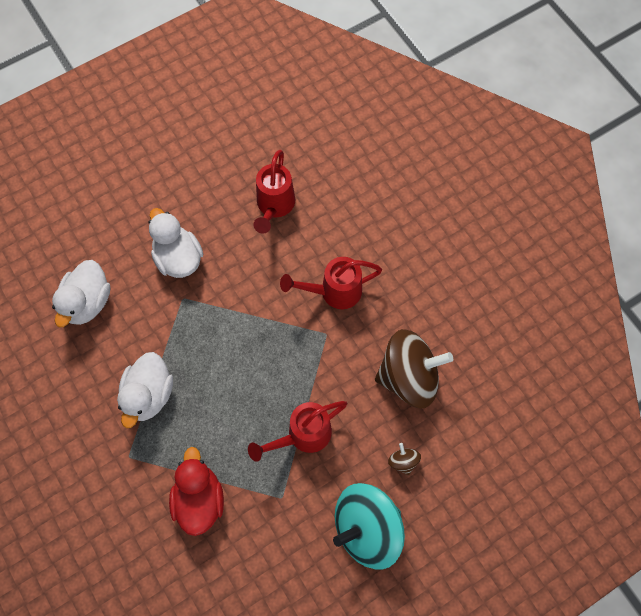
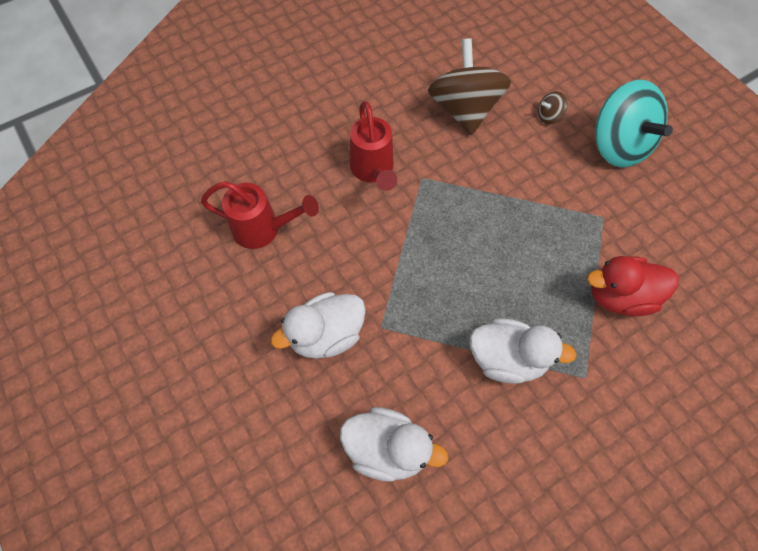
camera: 90 degrees left, 5 degrees down
red watering can [248,401,347,462] -> none

